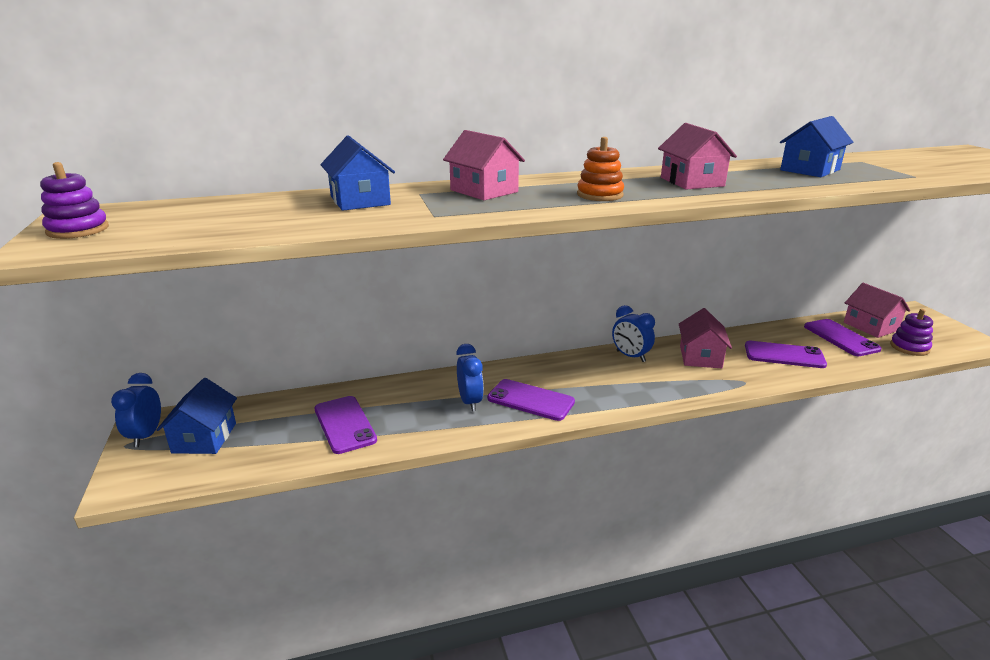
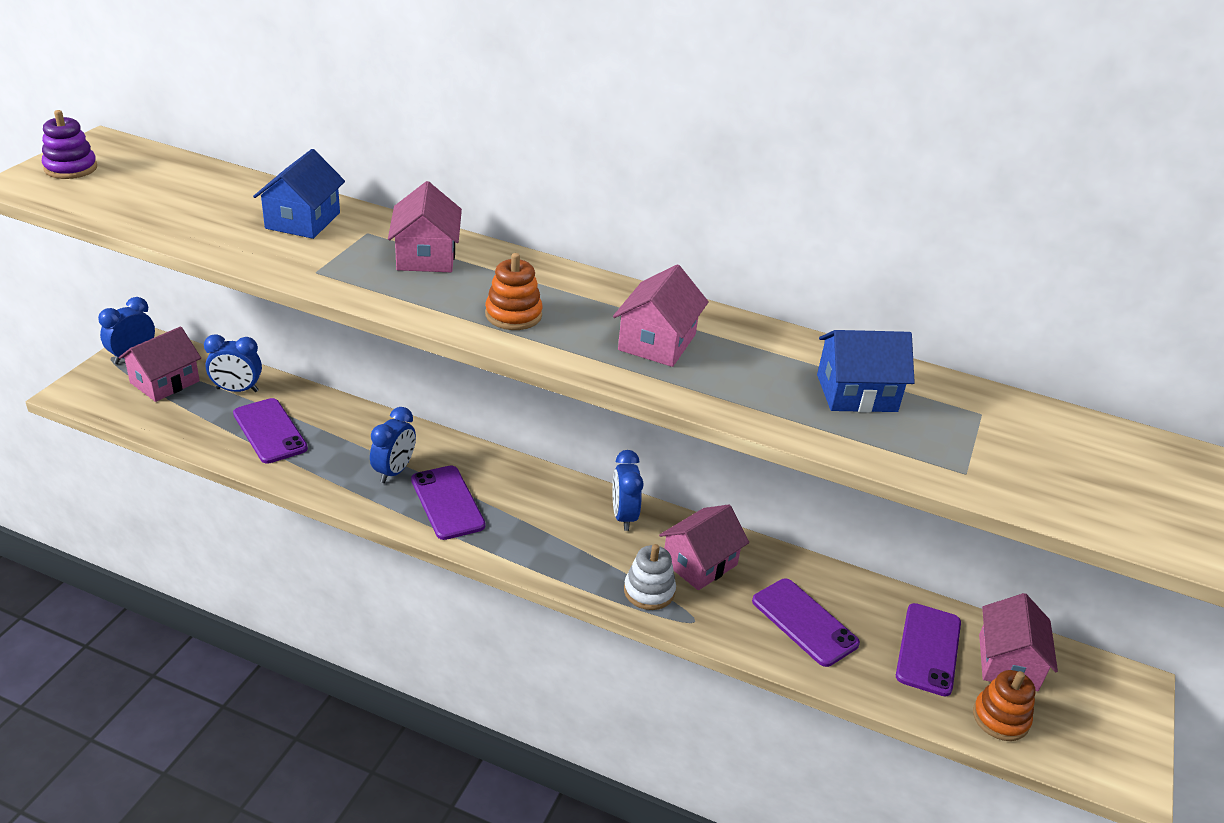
camera: 35 degrees right, 10 degrees up
blue house [156,378,237,454] -> pink house [119,326,201,402]
purple phone [314,396,377,454] -> purple phone turned 45 degrees counterclockwise [233,398,308,464]
purple stacking toy [890,309,933,356] -> orange stacking toy [973,670,1036,741]
none -> blue clock [204,334,262,392]
none -> white stacking toy [624,544,676,610]

